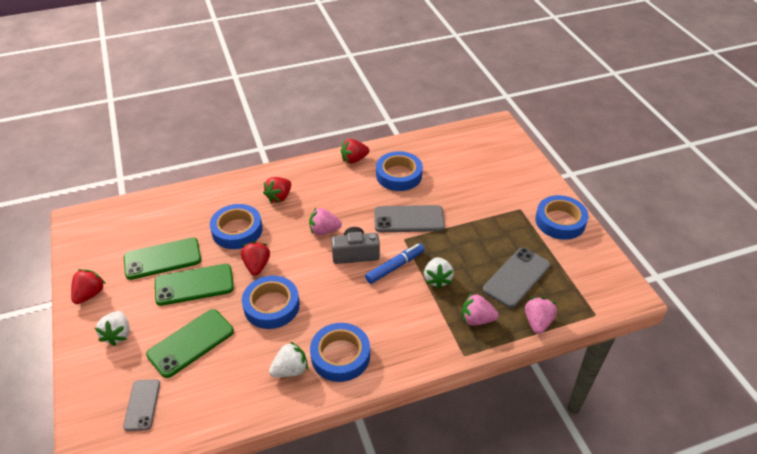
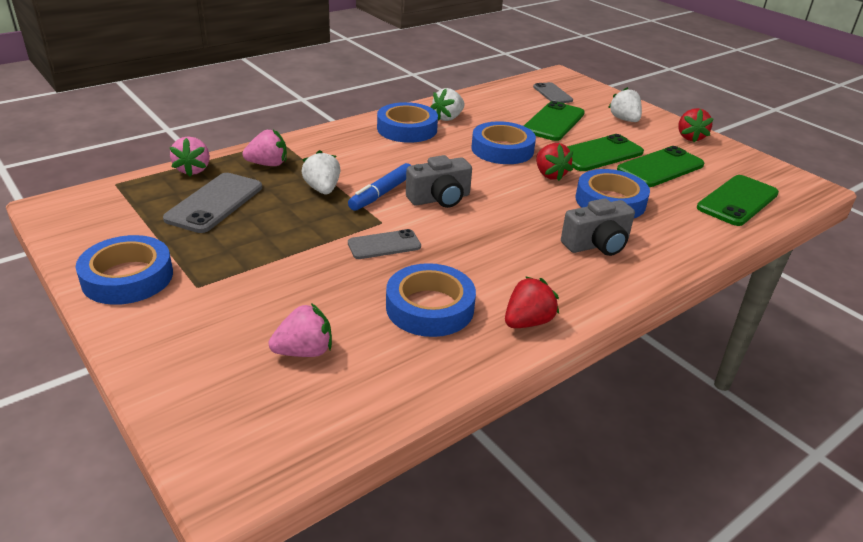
camera: 160 degrees right, 10 degrees down
red strawberry [263,177,291,203] -> grey camera [561,198,635,256]
pink strawberry [309,208,342,236] -> pink strawberry moved to [269,303,332,357]
grey phone [374,205,445,232] -> grey phone [348,229,421,259], size x0.63
none -> green phone [697,175,779,226]

